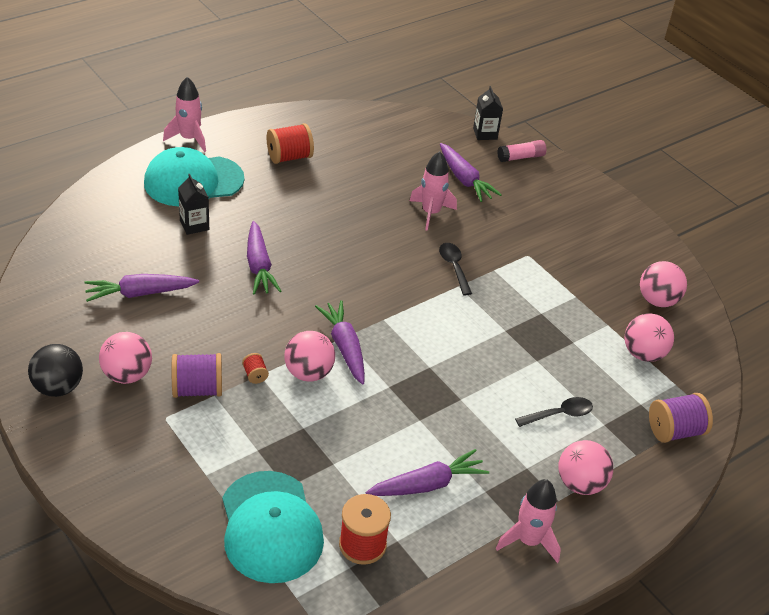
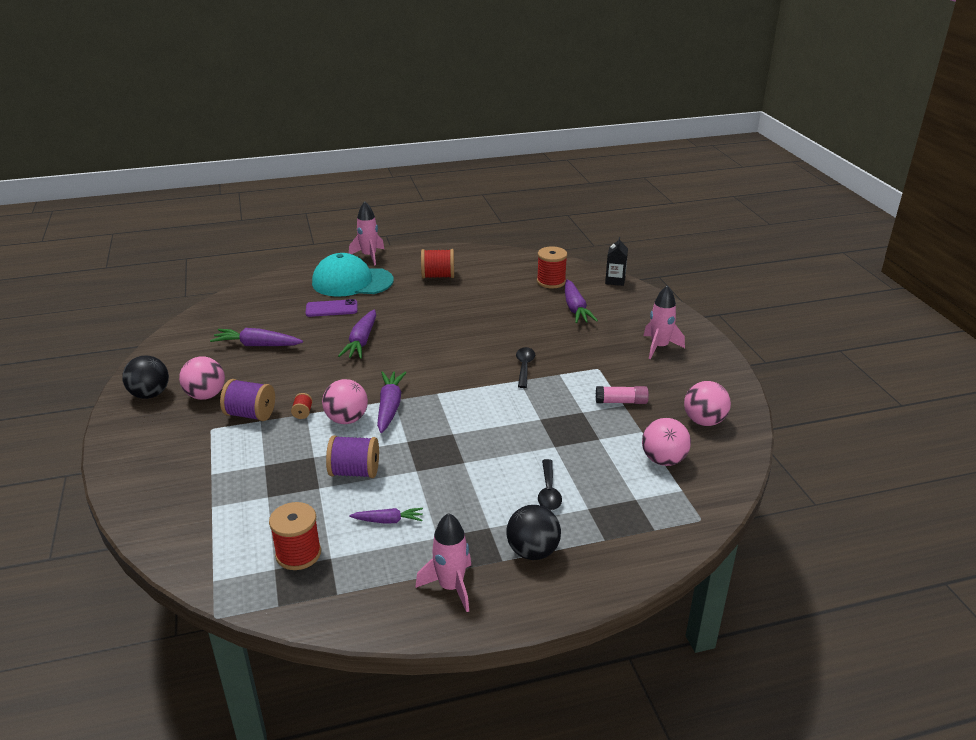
camera: 25 degrees right, 10 degrees down
black carton [178,174,209,235] -> purple phone [306,299,358,317]
turquoise cap [222,471,324,583] -> none
purple carrot [365,449,489,496] -> purple carrot [349,508,423,524], size x0.61
pink rocket [410,151,457,231] -> pink rocket moved to [644,285,685,359]
pink glue stick [497,140,546,162] -> pink glue stick moved to [596,386,649,404]
black spoon [515,397,593,427] -> black spoon turned 90 degrees clockwise [538,459,562,510]
pink ball [558,440,613,495] -> black ball [506,505,561,560]
purple spool [649,393,713,443] -> purple spool moved to [326,435,379,478]
none -> red spool [537,246,567,288]

